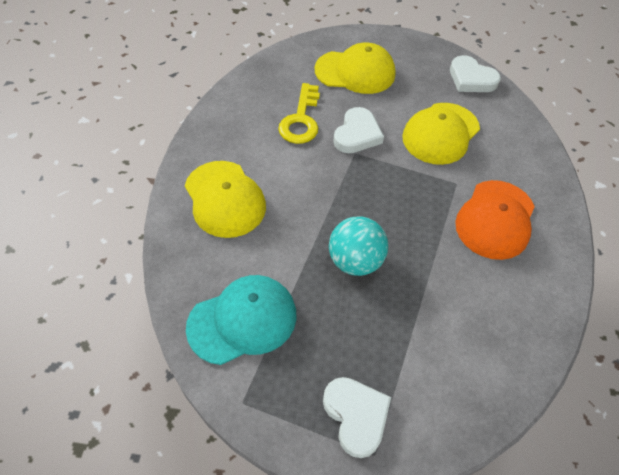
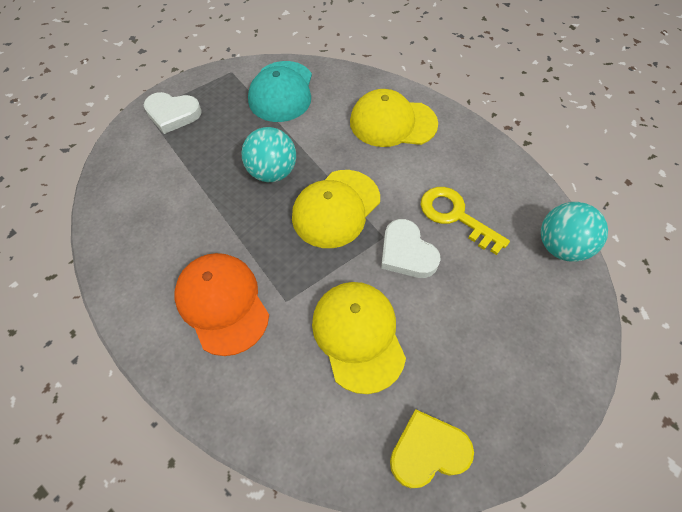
camera: 125 degrees right, 5 degrees up
yellow cap [315,43,395,94] -> yellow cap moved to [292,170,380,248]
white heart [450,55,501,92] -> yellow heart [390,410,474,488]
none -> turquoise ball [541,202,608,262]

